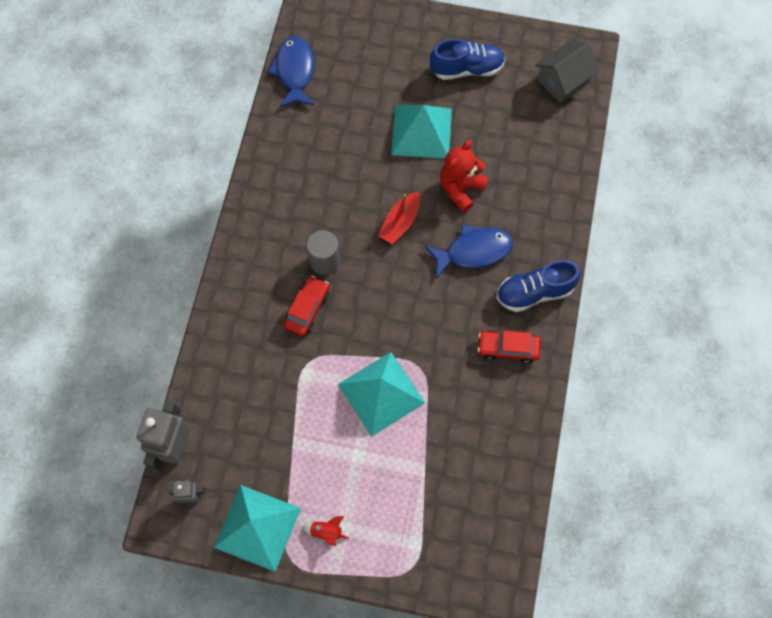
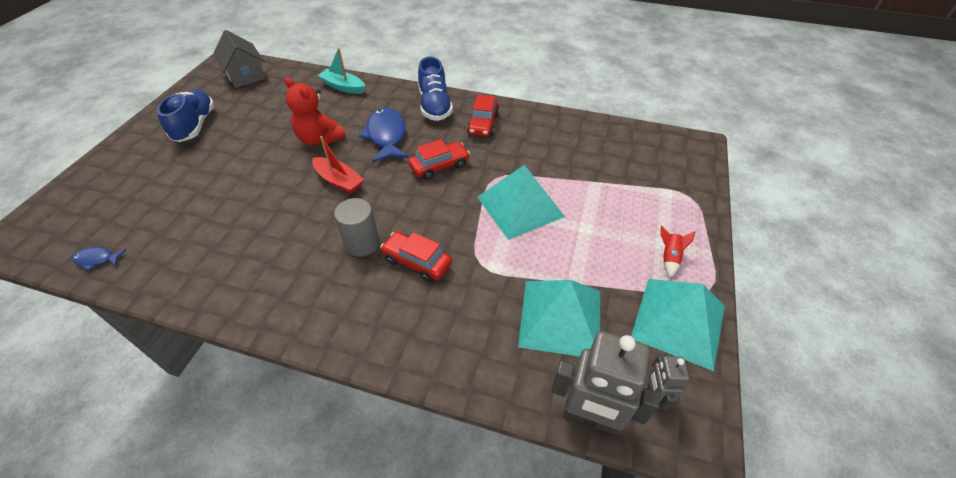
camera: 85 degrees left, 20 degrees down
blue fish [268,36,314,107] -> blue fish [72,247,126,271], size x0.48
turquoise pyramid [391,105,452,159] -> turquoise pyramid moved to [518,280,600,356]
none -> turquoise boat [317,48,365,94]
none -> red car [408,139,470,180]

